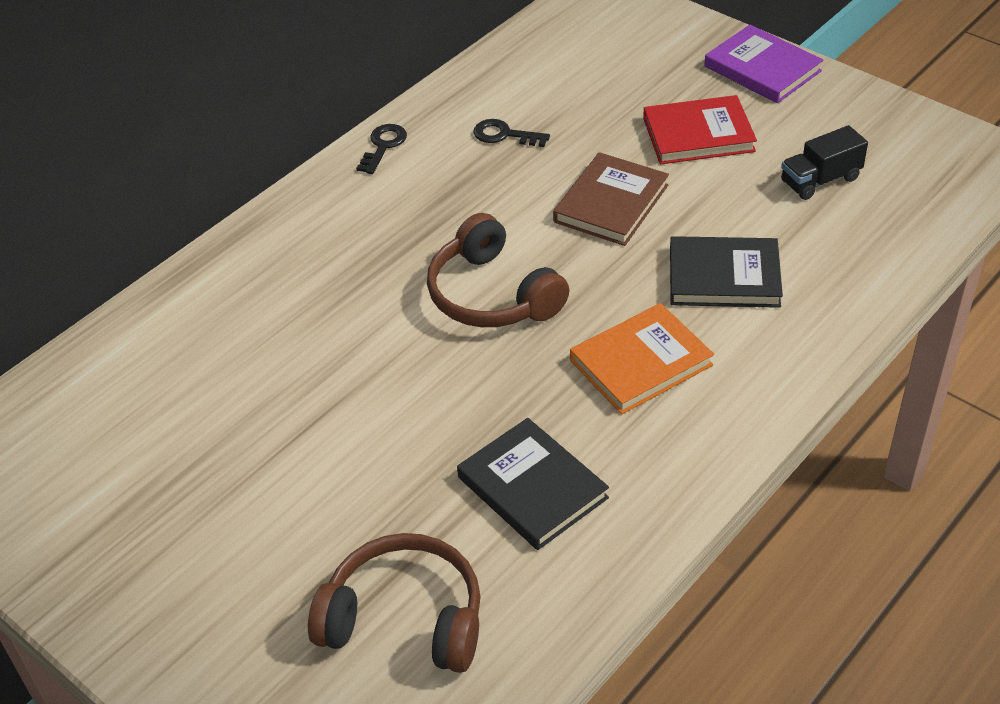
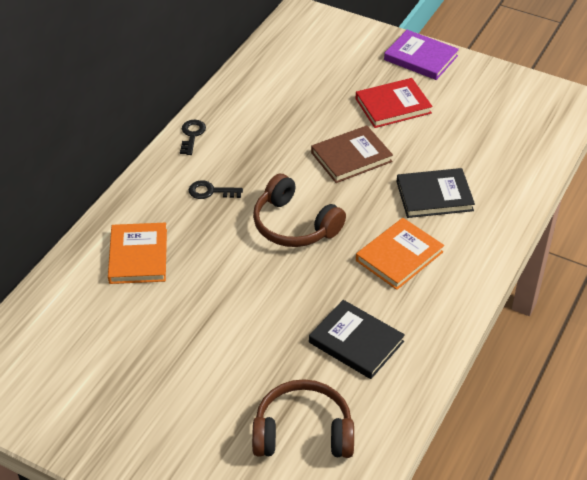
camera: 15 degrees left, 0 degrees up
black key [473,119,550,147] -> black key moved to [189,180,243,199]
brown book [553,152,669,246] -> brown book turned 45 degrees clockwise [311,125,393,183]
black truck [781,125,868,200] -> none
none -> orange book [108,223,167,284]

